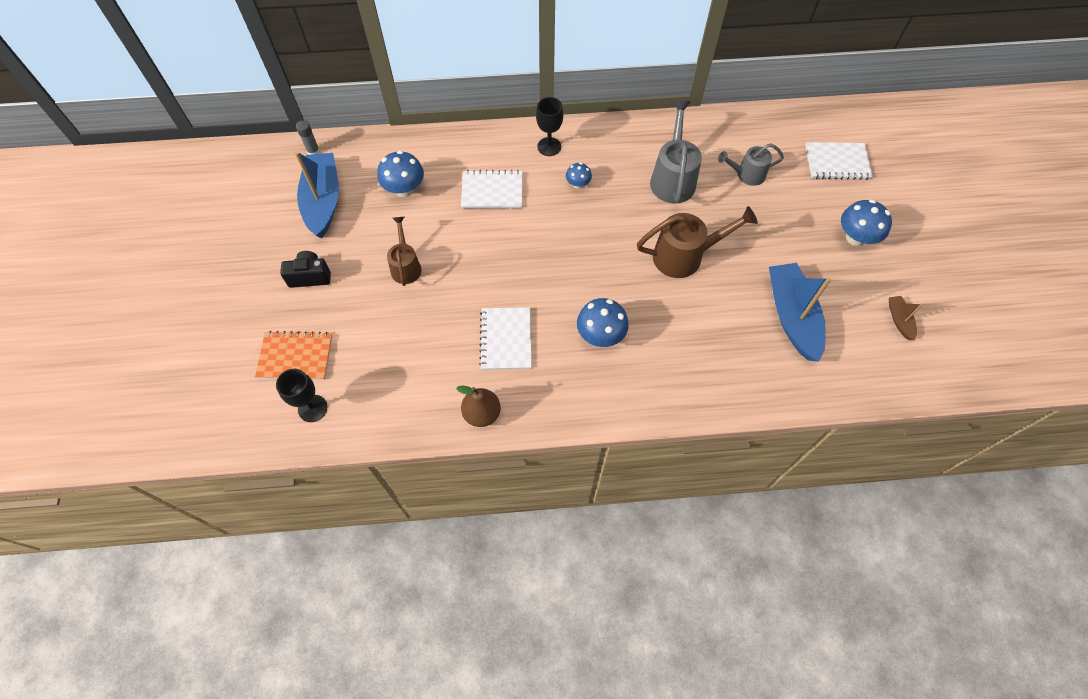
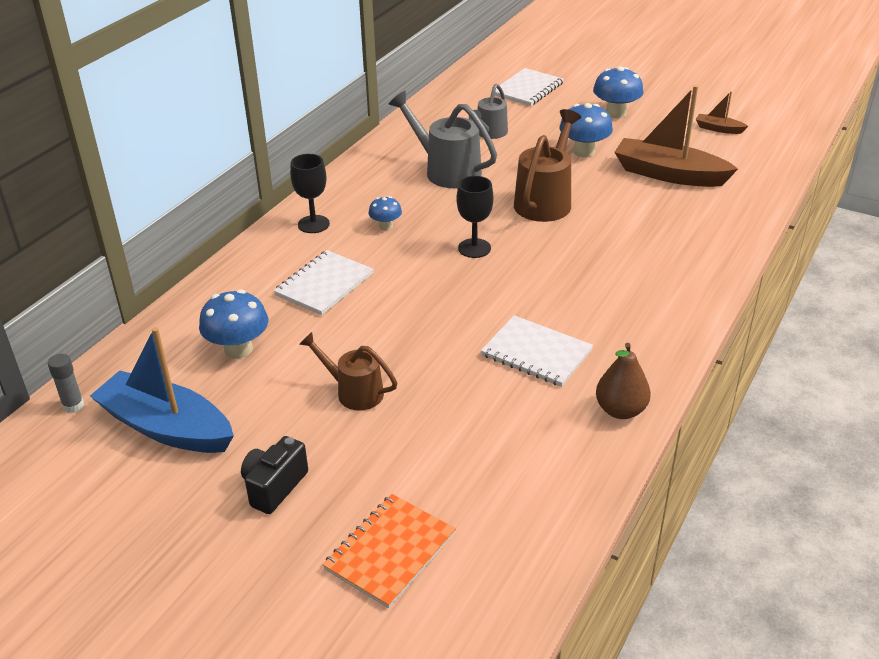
camera: 55 degrees left, 25 degrees down
black goblet [276,369,328,422] -> black goblet moved to [456,176,493,258]
blue mushroom [577,298,629,347] -> blue mushroom moved to [560,103,613,157]
blue boat [769,263,831,362] -> brown boat [614,85,738,187]

